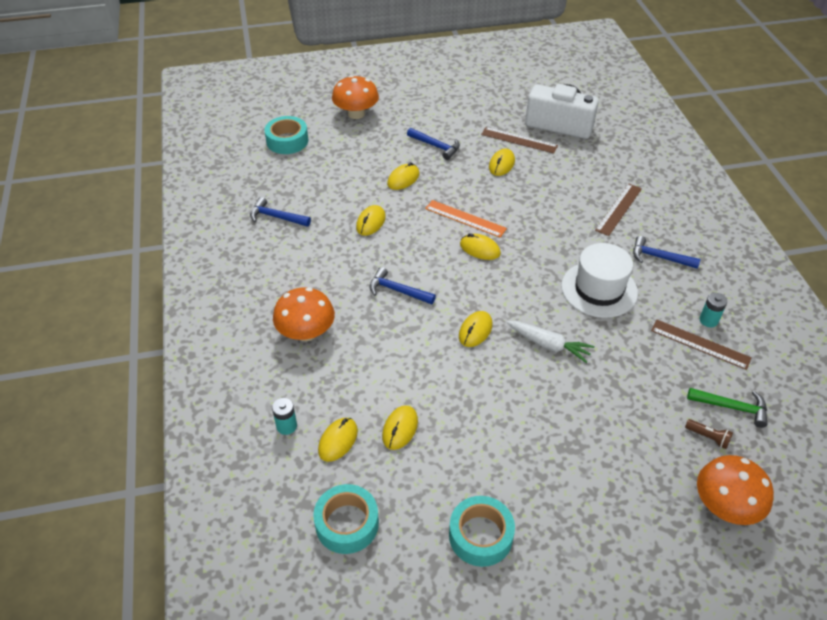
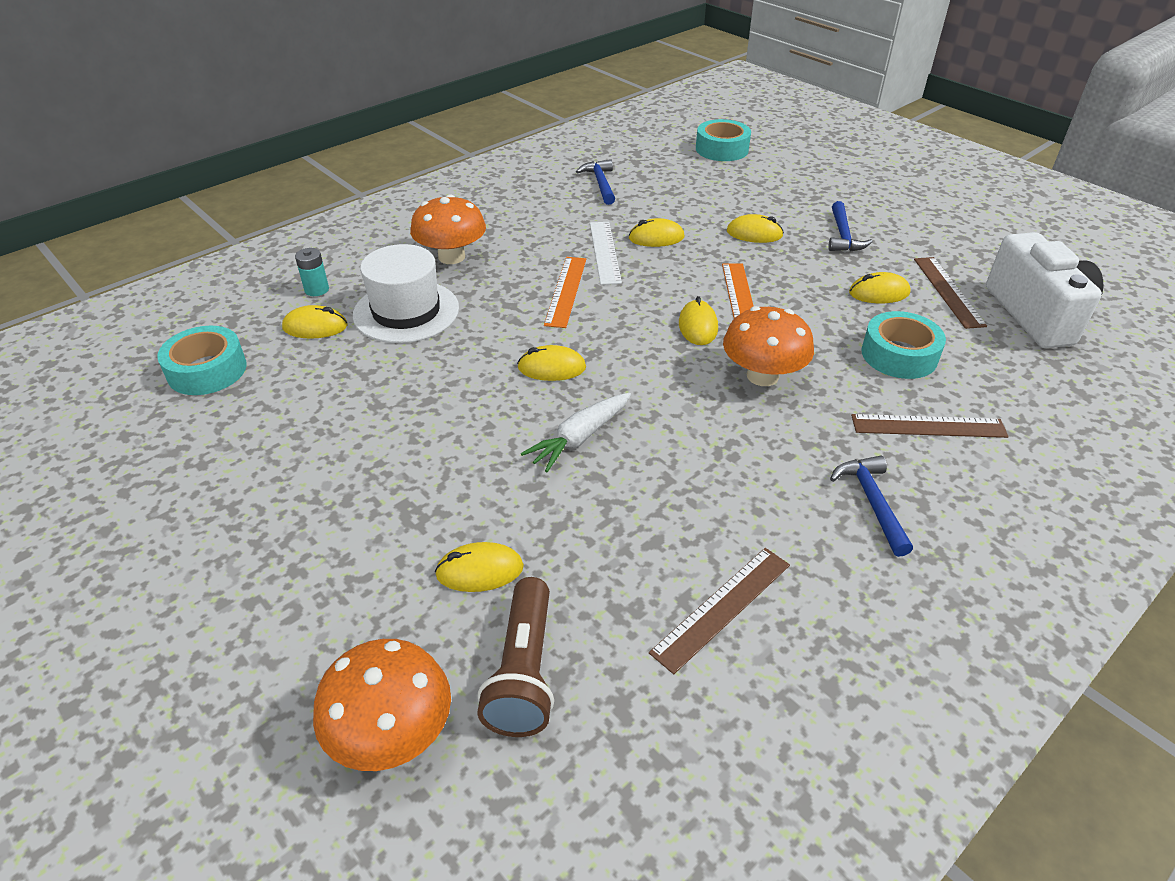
camera: 60 degrees right, 5 degrees down
orange mushroom [332,75,379,119] -> orange mushroom moved to [723,306,814,386]
blue hammer [369,267,436,305] -> orange ruler [544,257,586,328]
yellow mouse [382,405,418,450] -> yellow mouse moved to [435,542,524,592]
turquoise tape [449,496,515,567] -> turquoise tape moved to [861,311,946,379]
white carrot [506,321,594,363] -> white carrot turned 45 degrees clockwise [521,393,631,472]
white hat [561,243,638,318] -> white hat moved to [353,244,459,343]
brown ruler [651,320,752,370] -> brown ruler turned 45 degrees clockwise [649,548,790,674]
brown flashlight [685,419,733,449] -> brown flashlight [477,577,554,737], size x2.01
green hammer [687,388,767,428] -> none
turquoise battery [699,293,727,327] -> none
none -> white ruler [590,222,622,285]

